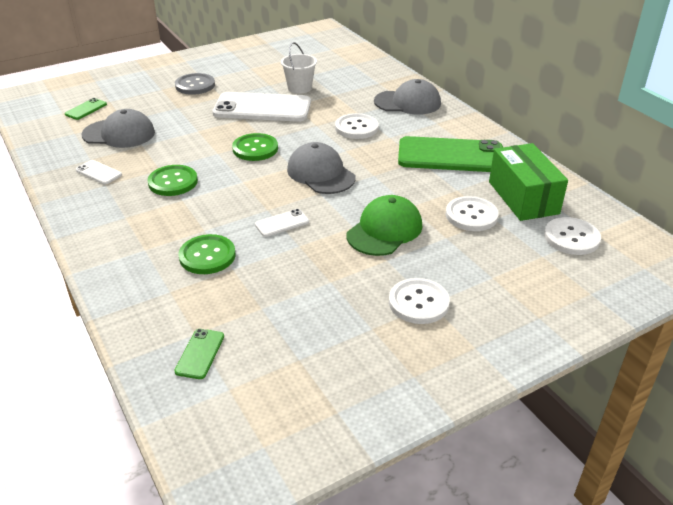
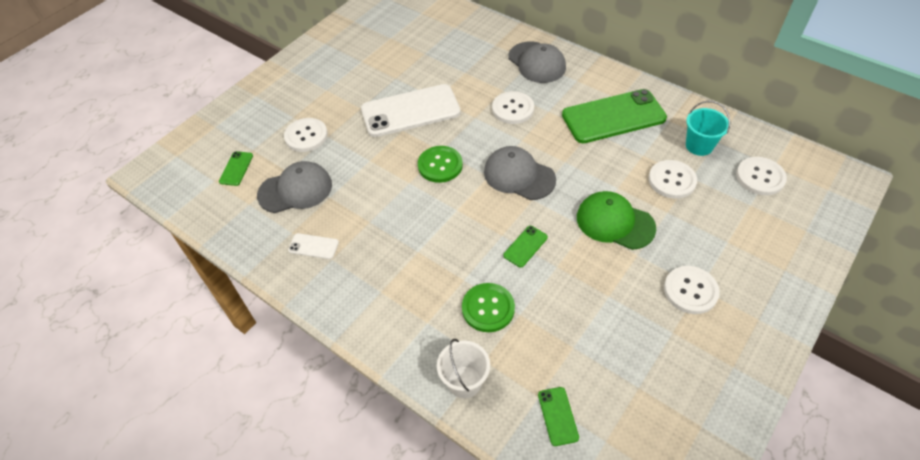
camera: 20 degrees left, 15 degrees up
green button [148,165,198,196] -> none
grey button [175,73,215,95] -> none
white phone [255,209,309,237] -> green phone [503,226,548,267]
white bucket [281,42,317,94] -> white bucket moved to [437,339,490,398]
green cap [347,195,422,256] -> green cap turned 75 degrees counterclockwise [577,191,656,250]
grey cap [374,79,441,115] -> grey cap turned 75 degrees clockwise [508,41,566,83]
green box [489,143,568,221] -> turquoise bucket [686,101,731,156]
none -> white button [284,118,328,152]

